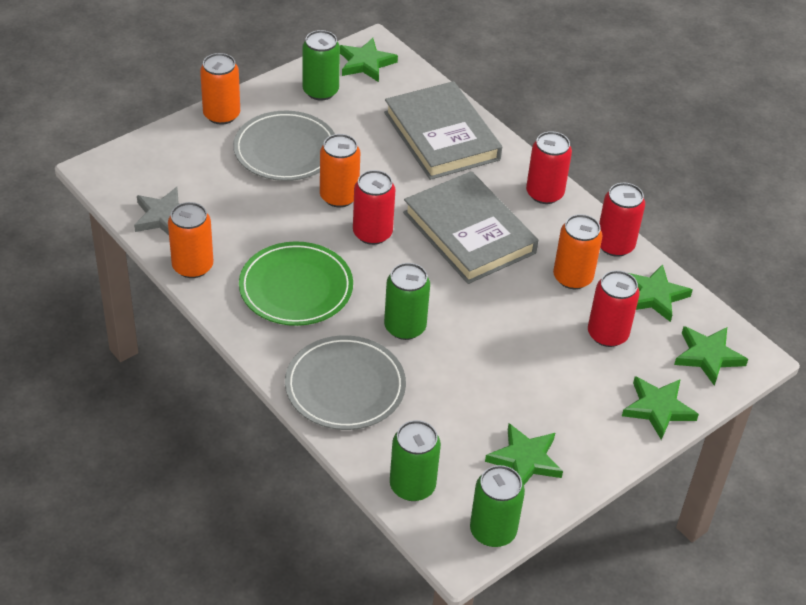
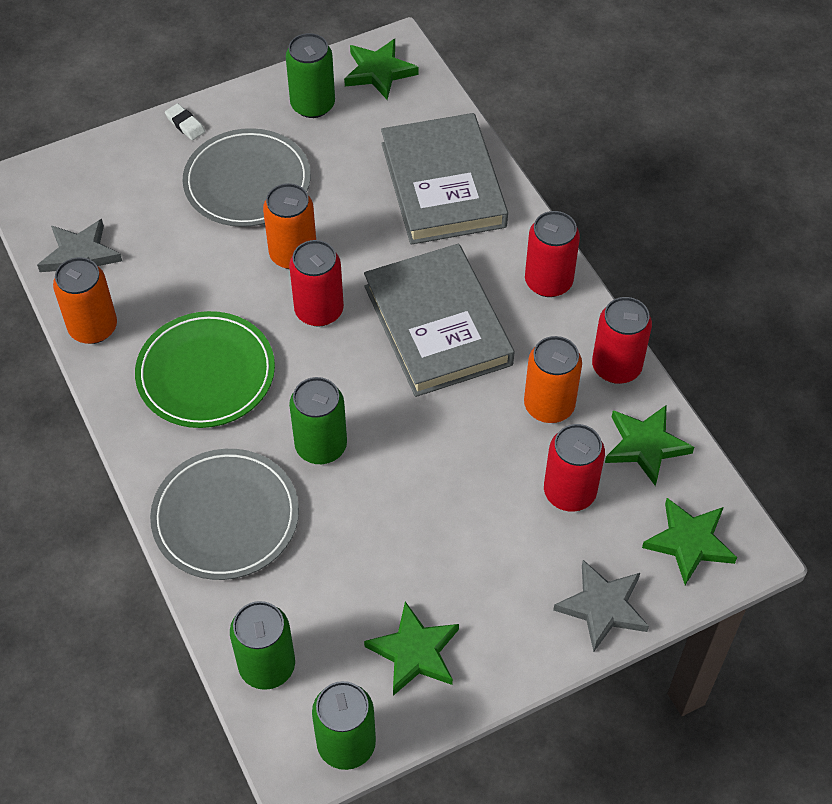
camera: 15 degrees right, 10 degrees up
orange can [200,53,240,125] -> white eraser [165,103,205,140]
green star [622,376,699,440] -> grey star [553,560,649,652]

